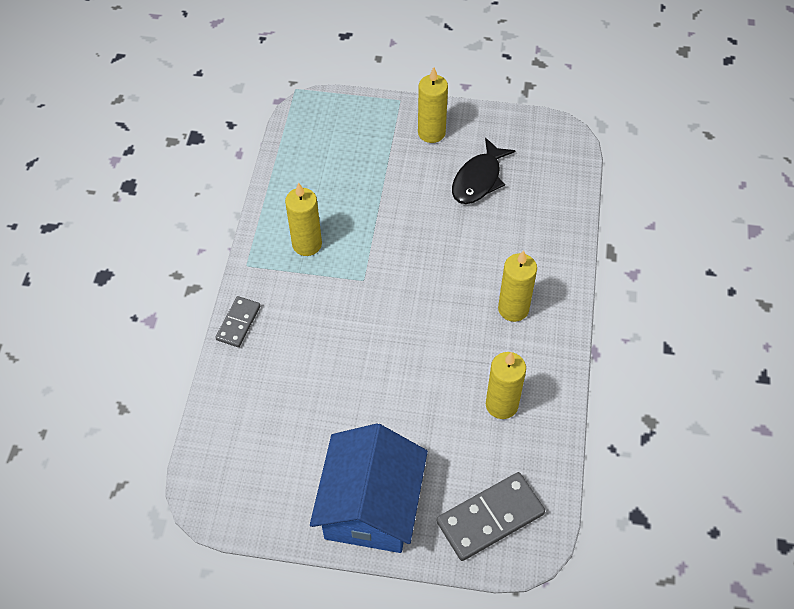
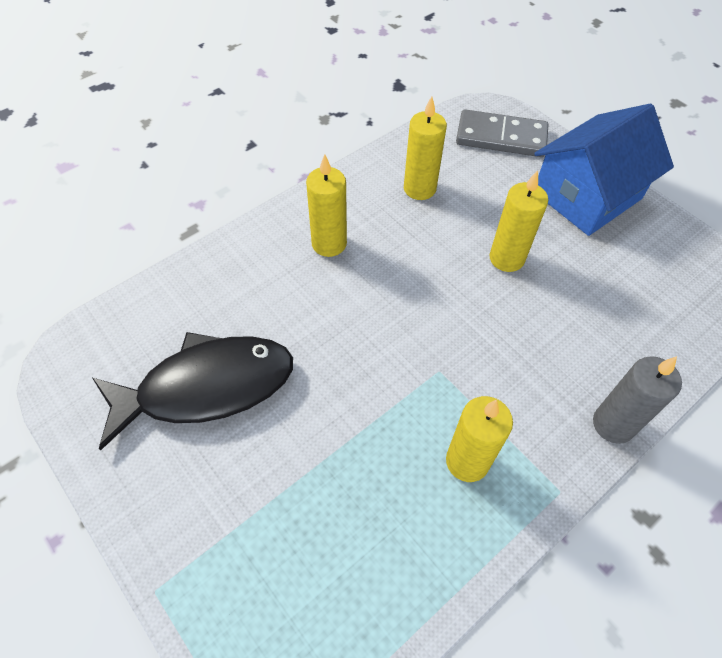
camera: 140 degrees left, 0 degrees up
grey domino [215,296,260,347] -> grey candle [593,356,682,444]
yellow candle [418,67,448,143] -> yellow candle moved to [490,170,548,272]
black fish [452,138,515,204] -> black fish [92,332,293,450], size x1.55

